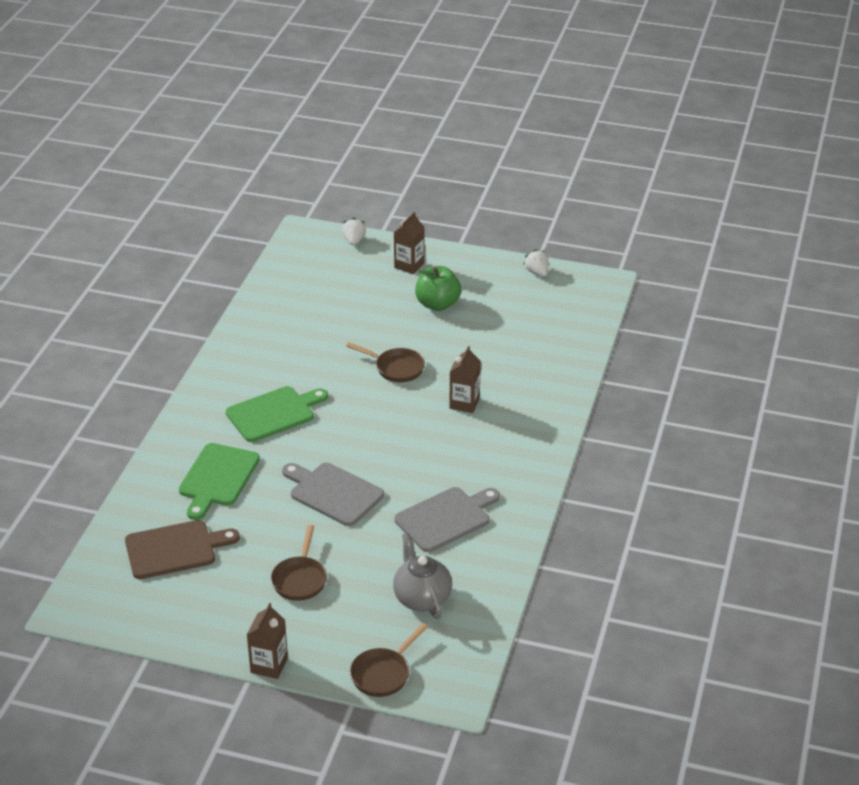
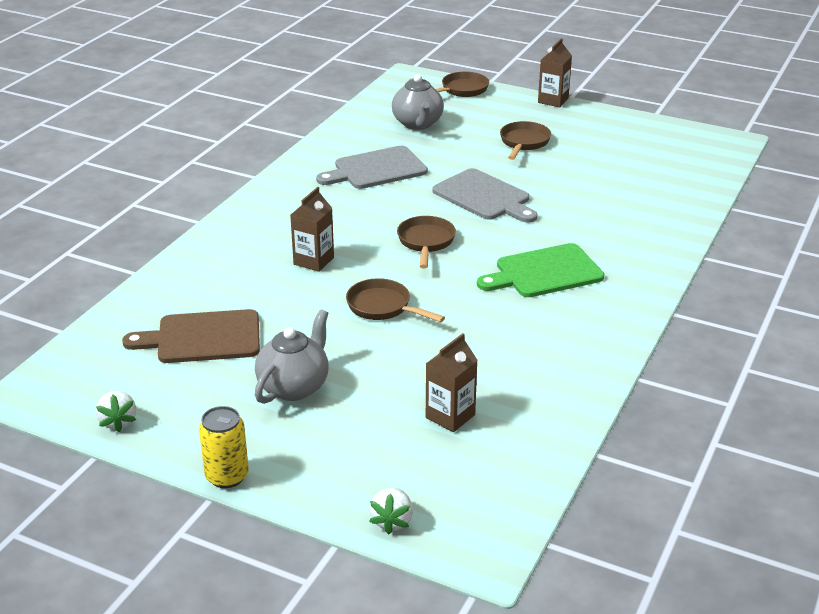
camera: 170 degrees left, 5 degrees down
brown cutting board [125,520,240,579] -> brown cutting board moved to [122,309,260,363]
green cutting board [179,443,260,520] -> none
brown carton [394,212,425,274] -> brown carton moved to [426,333,478,432]
green apple [415,266,461,311] -> grey teapot [255,309,329,404]
none -> yellow can [199,406,249,488]
none -> brown pan [397,216,456,268]

